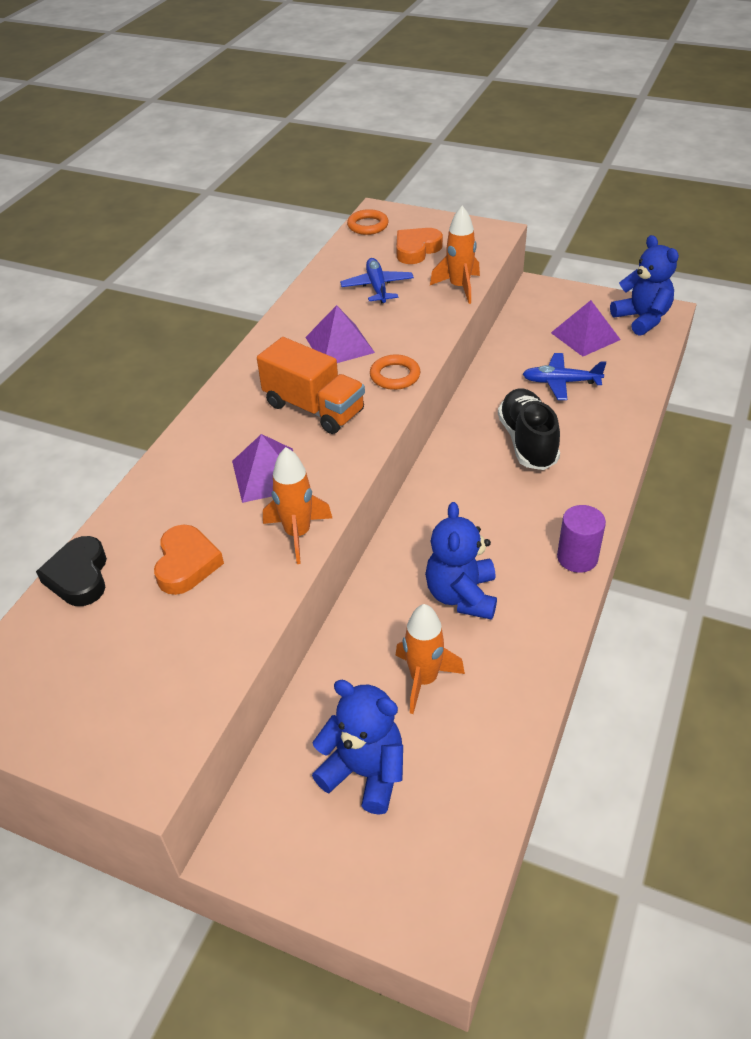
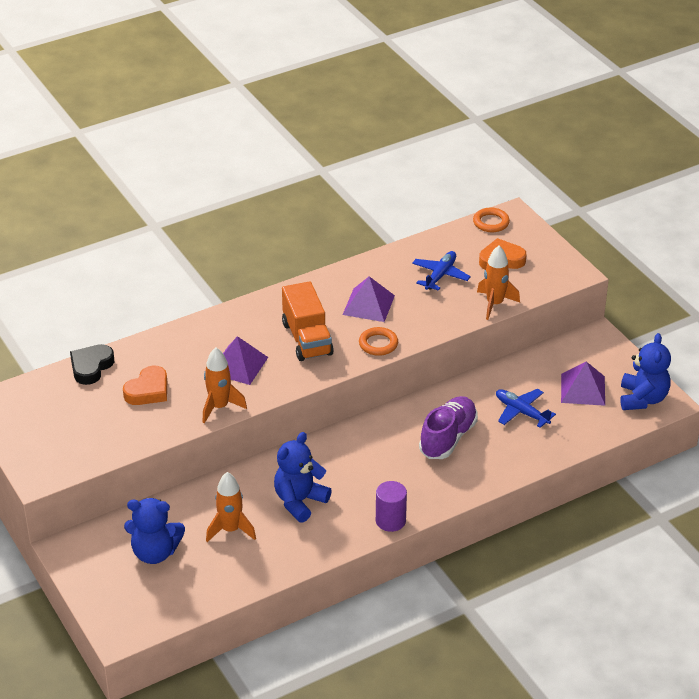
camera: 35 degrees right, 5 degrees down
blue teddy bear [312,680,403,815] -> blue teddy bear turned 120 degrees clockwise [124,498,185,564]
black shoe [498,388,560,470] -> purple shoe [419,396,478,459]

